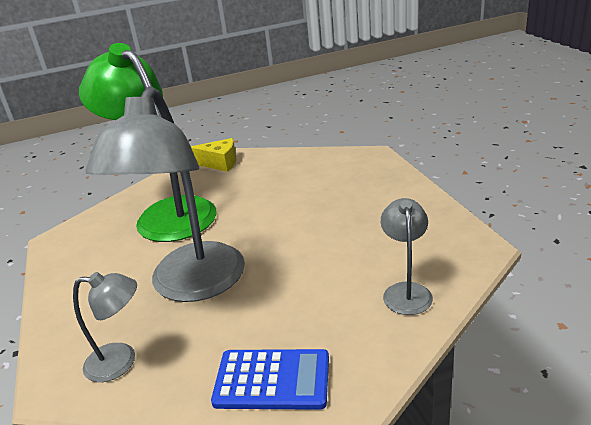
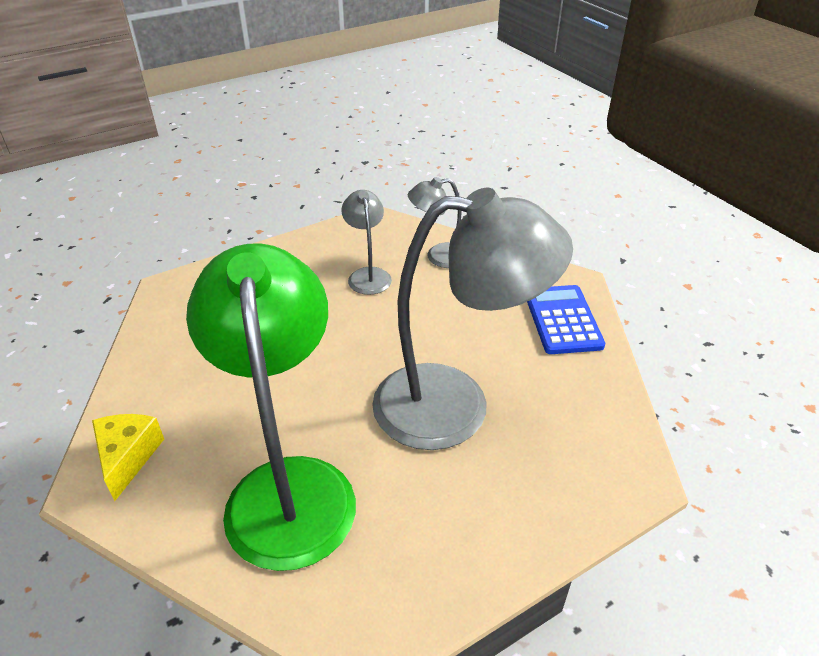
camera: 105 degrees left, 10 degrees up
grey lamp [73,272,137,382] -> grey lamp moved to [341,190,392,295]
green lamp [79,43,216,242] -> green lamp turned 135 degrees clockwise [186,244,356,571]

